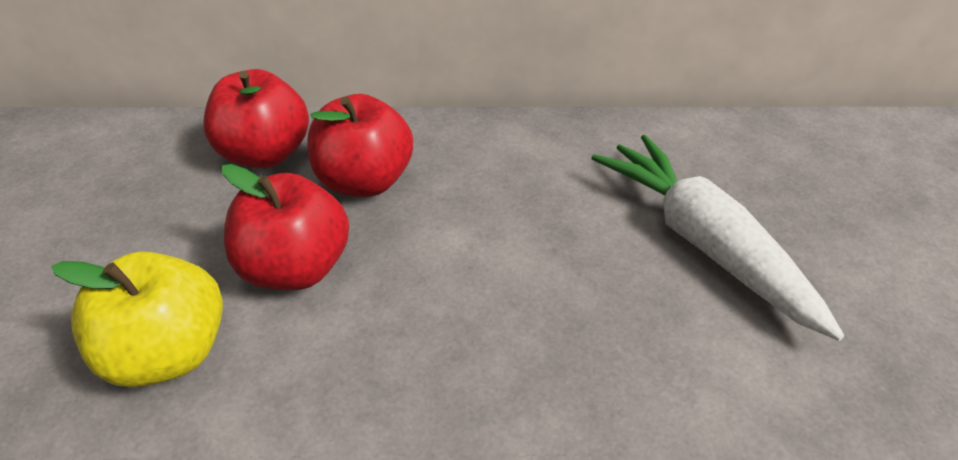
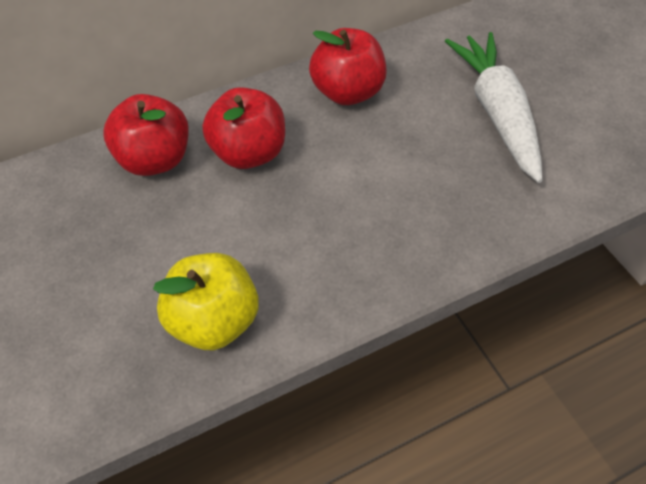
camera: 25 degrees left, 10 degrees up
red apple [222,164,349,290] -> red apple moved to [309,28,386,105]
white carrot [591,135,845,341] -> white carrot turned 45 degrees clockwise [445,32,542,183]

